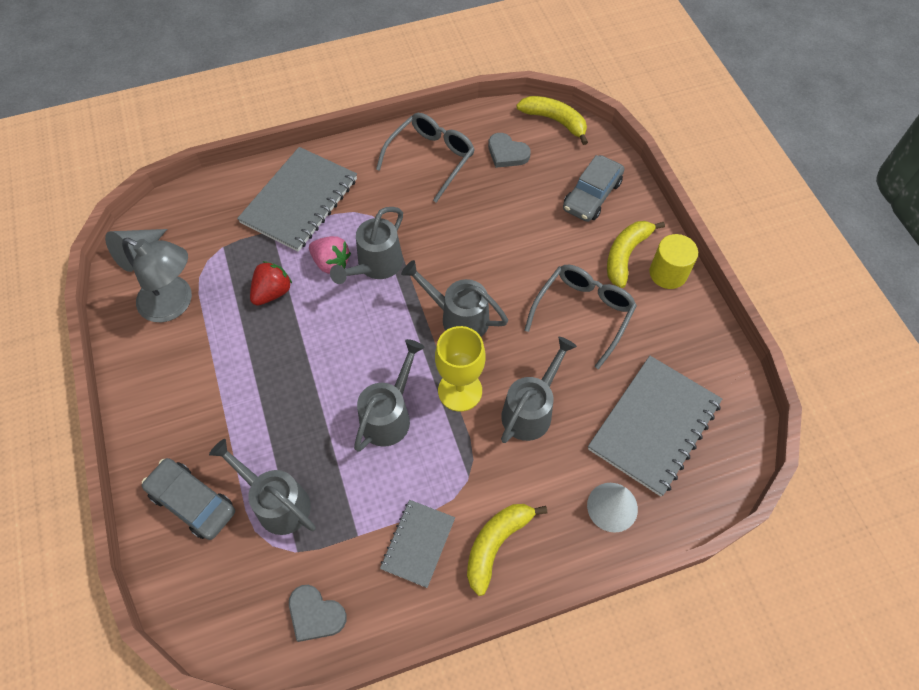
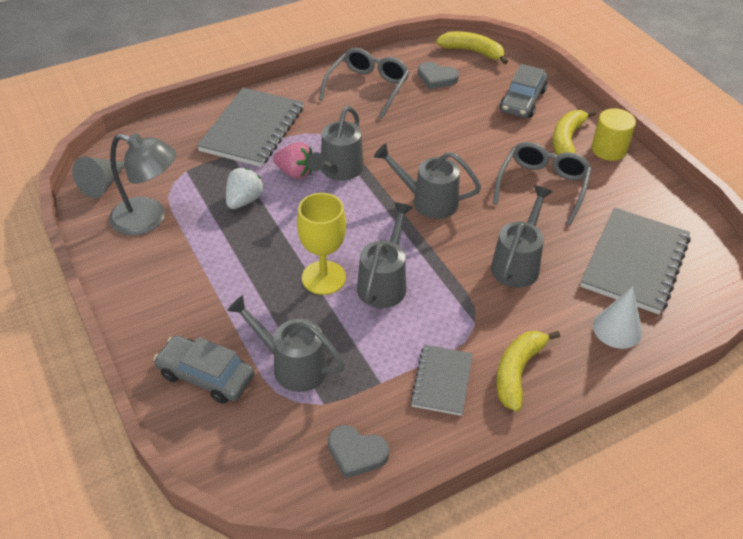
camera: 10 degrees left, 15 degrees down
red strawberry [250,261,292,306] -> white strawberry [226,168,264,209]
yellow goblet [435,326,486,412] -> yellow goblet moved to [297,193,346,295]

